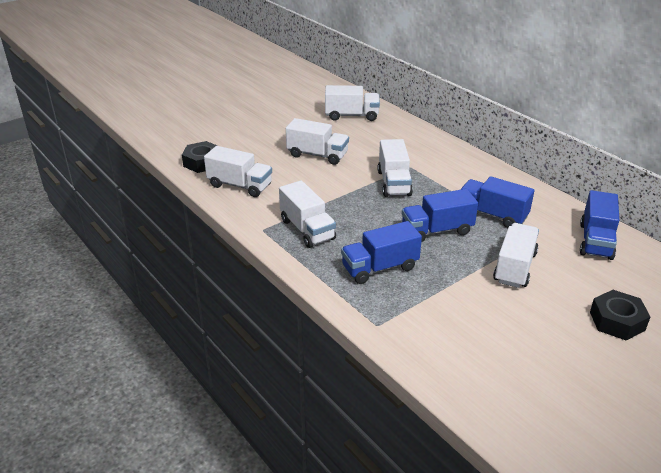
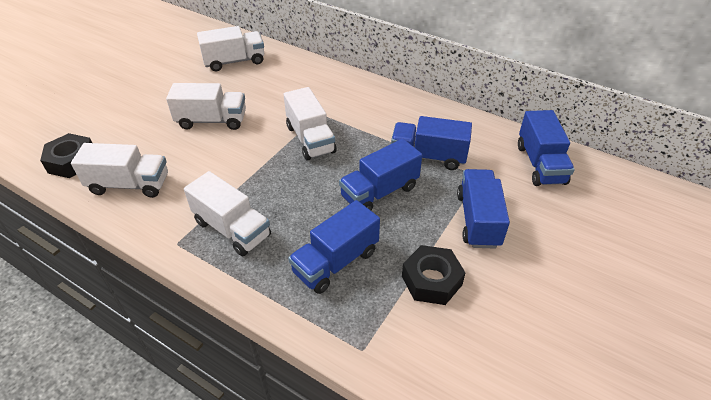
camera: 20 degrees left, 10 degrees up
white truck [493,223,539,288] -> blue truck [457,169,510,249]
black nut [590,290,650,340] -> black nut moved to [402,245,466,305]

